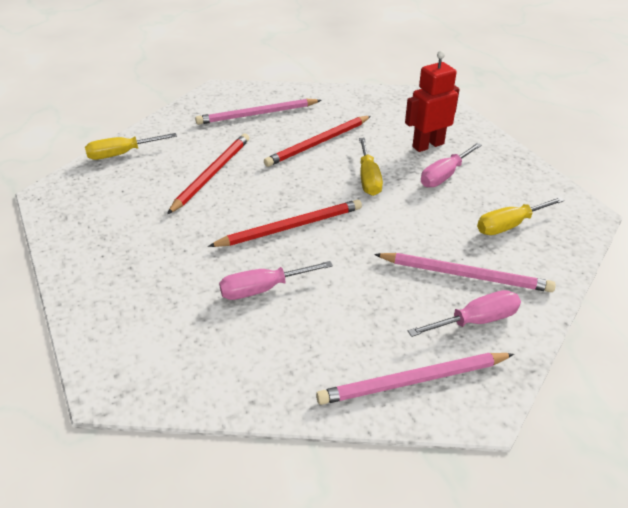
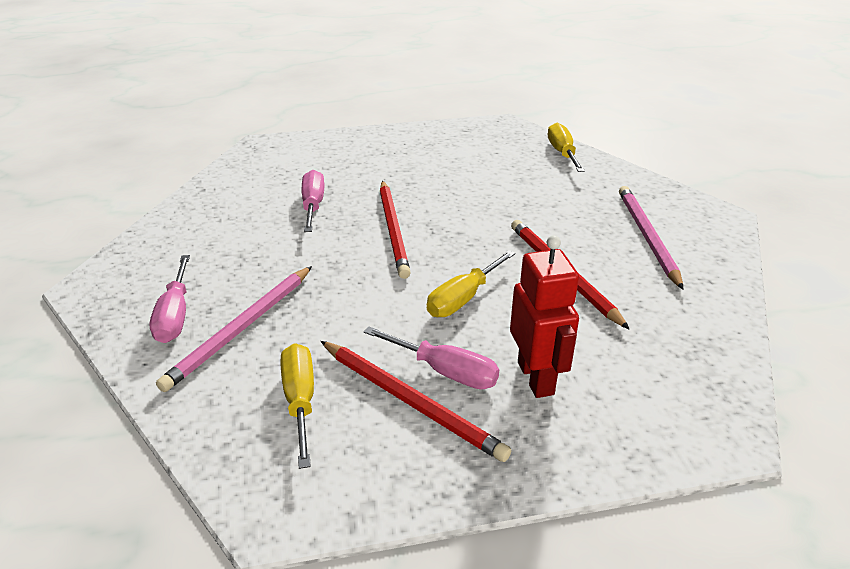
camera: 105 degrees right, 5 degrees down
red pencil [167,134,249,214] -> red pencil moved to [321,341,511,462]
pink pencil [316,353,514,405] -> none
yellow screwdriver [359,138,383,196] -> yellow screwdriver turned 60 degrees counterclockwise [427,250,515,317]
pink screwdriver [421,143,482,188] -> pink screwdriver turned 150 degrees clockwise [364,326,499,390]

